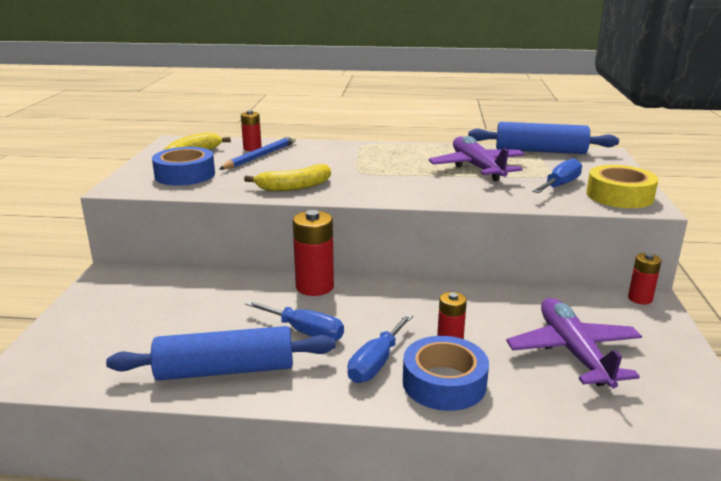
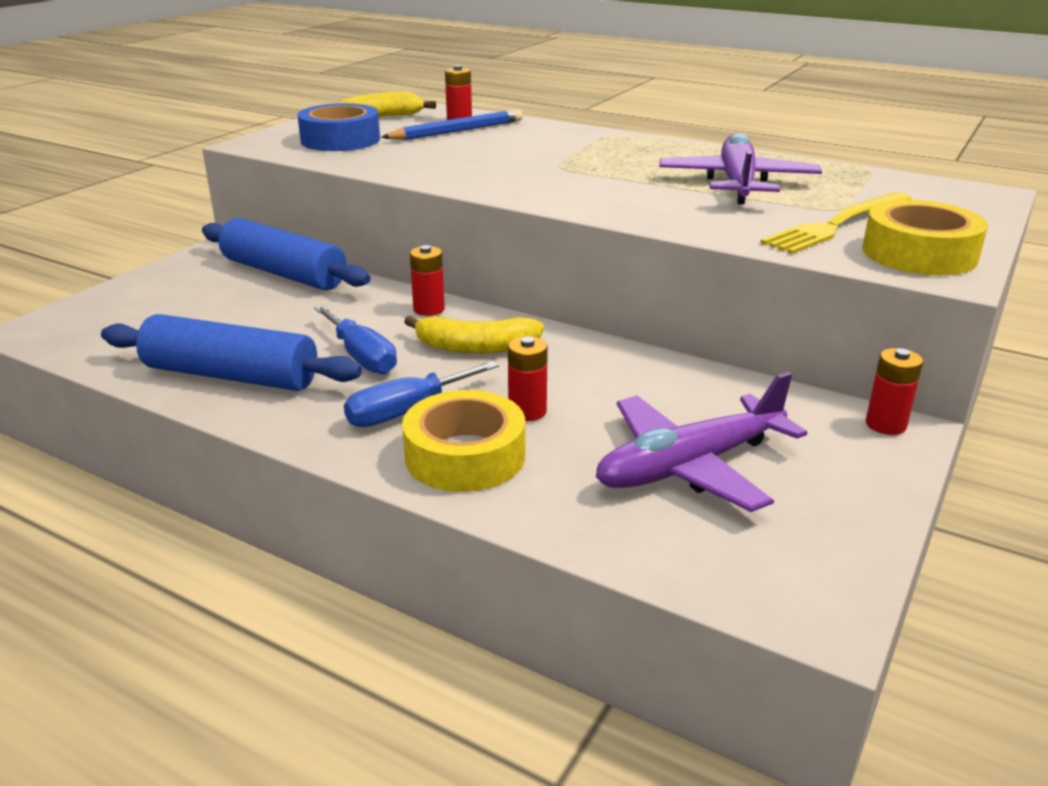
camera: 25 degrees right, 5 degrees up
yellow banana [244,164,331,191] -> yellow banana moved to [404,316,544,354]
red battery [293,210,334,296] -> red battery [410,245,445,316], size x0.59
blue tape [403,336,489,411] -> yellow tape [402,390,525,492]
blue rolling pin [468,122,619,154] -> blue rolling pin moved to [202,218,371,290]
purple plane [506,298,642,388] -> purple plane turned 135 degrees counterclockwise [596,372,807,512]
blue screwdriver [532,158,582,193] -> yellow fork [761,192,912,254]

